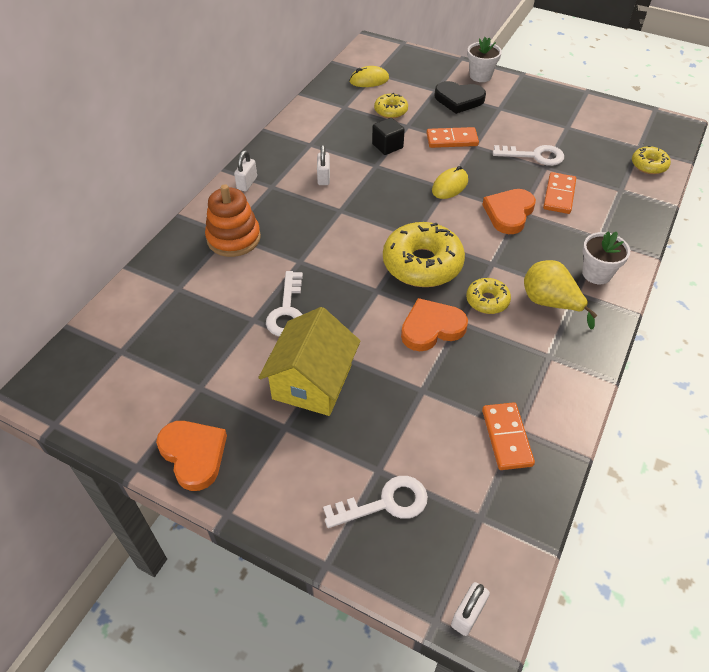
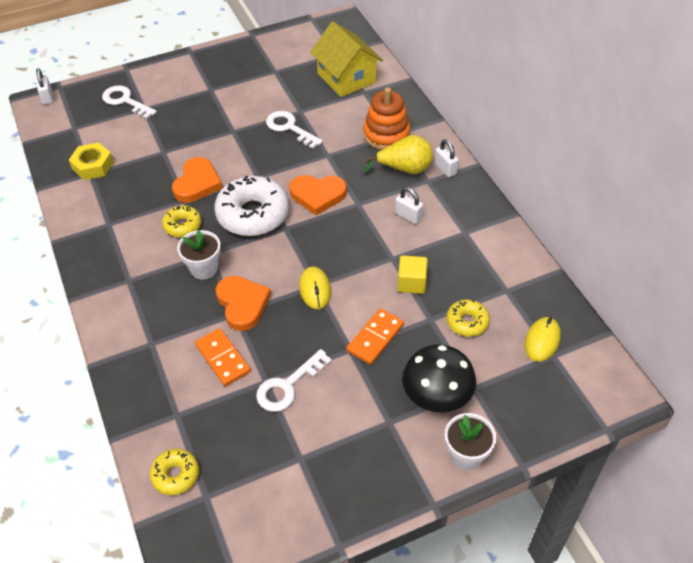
camera: 130 degrees right, 0 degrees up
orange heart [156,421,227,491] -> orange heart moved to [289,175,347,215]
yellow house [258,307,360,416] -> yellow house moved to [310,21,383,97]
white key [323,476,428,528] -> white key turned 105 degrees clockwise [102,85,157,119]
black cube [372,118,405,155] -> yellow cube [398,256,428,294]
yellow donut [383,222,465,287] -> white donut [214,176,289,236]
black heart [435,81,486,114] -> black mushroom [402,345,476,412]
orange domino [482,402,535,470] -> yellow nut [69,143,114,180]
yellow pear [524,260,598,329] -> yellow pear moved to [365,135,432,174]
white flower pot [582,232,630,284] -> white flower pot moved to [177,230,221,279]

